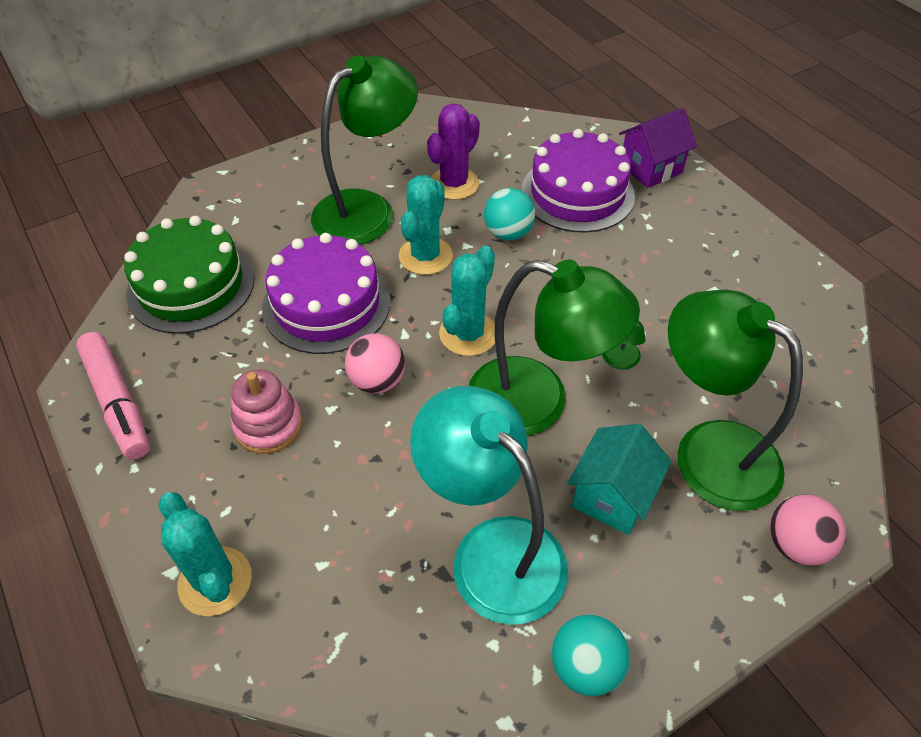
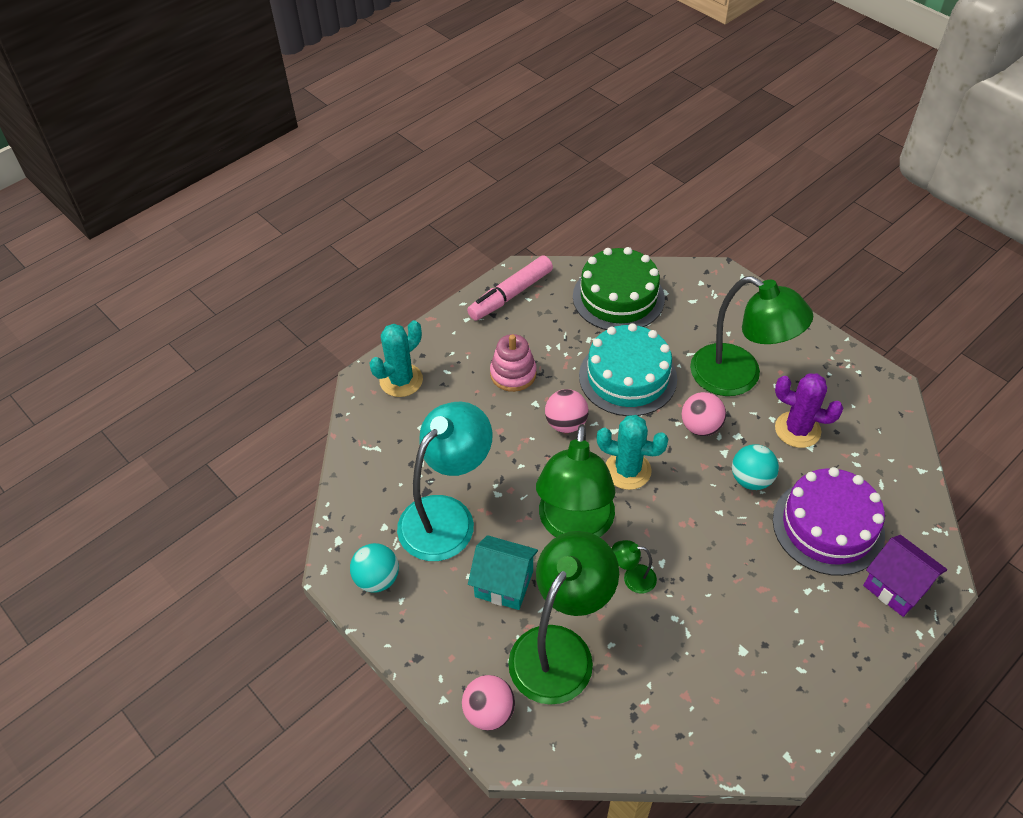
camera: 80 degrees right, 0 degrees up
purple cake [262,233,391,354] -> turquoise cake [579,323,677,416]
turquoise cactus [399,175,453,275] -> pink ball [681,392,726,436]

